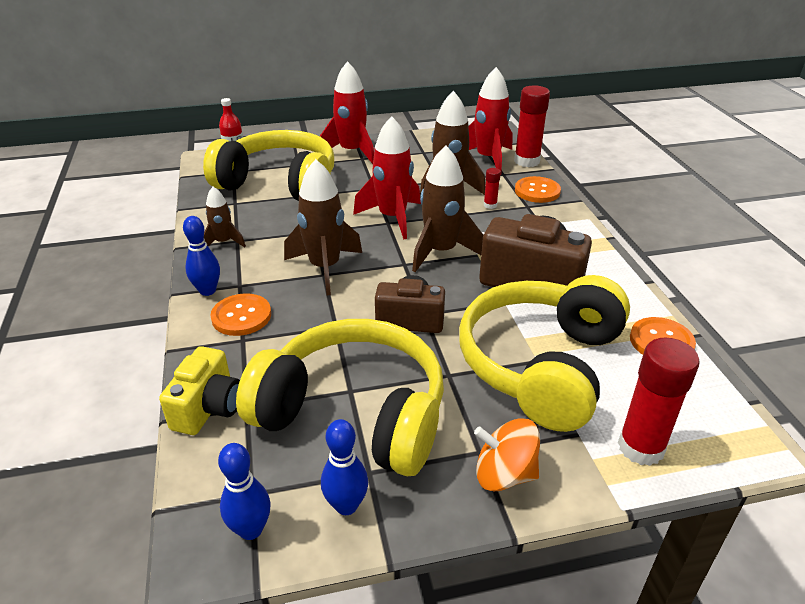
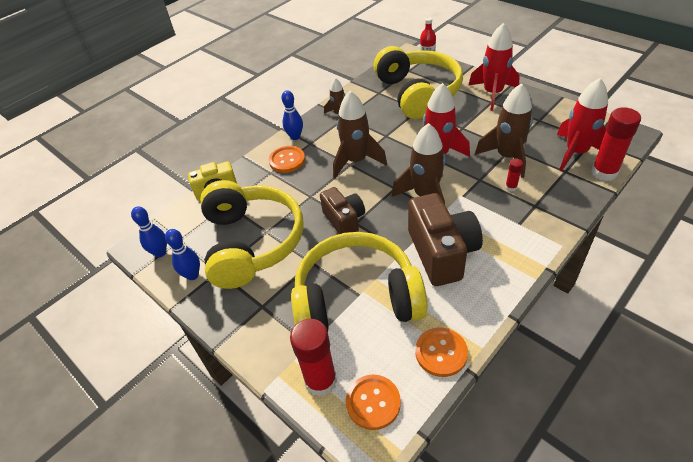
camera: 60 degrees right, 10 degrees up
orange spinning top [474,418,540,492] -> none
orange button [515,176,561,203] -> orange button moved to [346,375,401,430]

